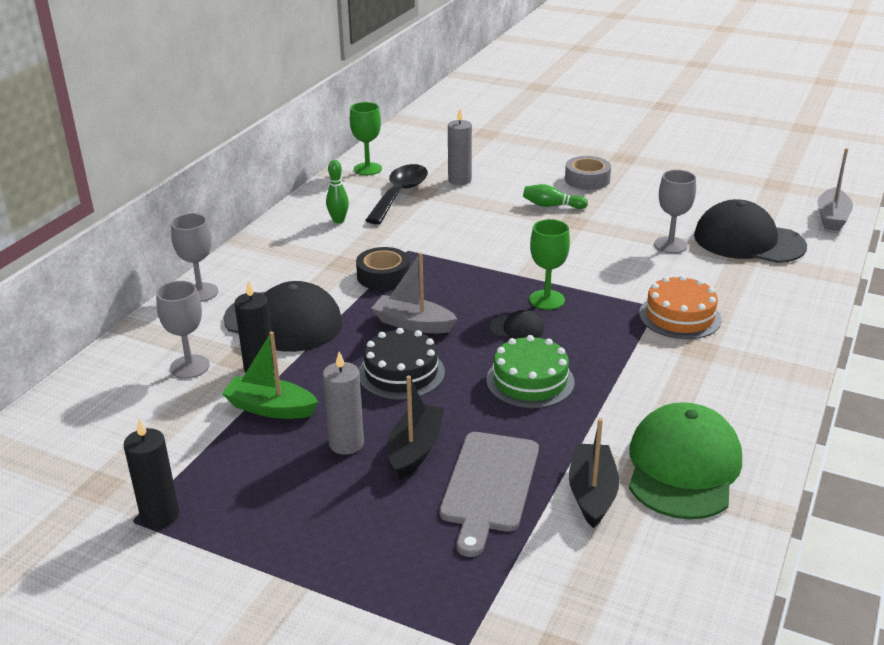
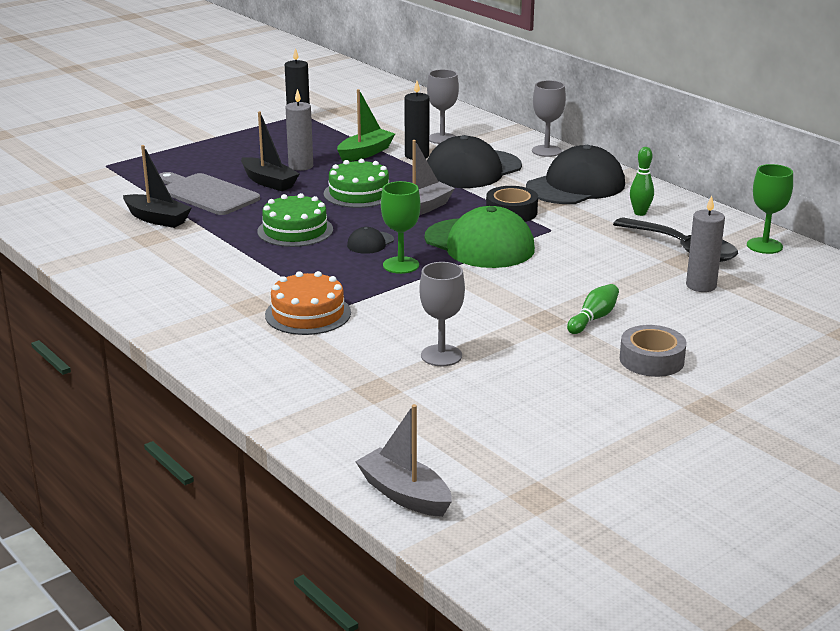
camera: 115 degrees right, 5 degrees down
black cake [359,328,445,400] -> green cake [324,159,389,208]
green cap [629,402,742,520] -> green cap moved to [424,206,535,268]
black cap [694,199,807,263] -> black cap moved to [526,145,625,204]

